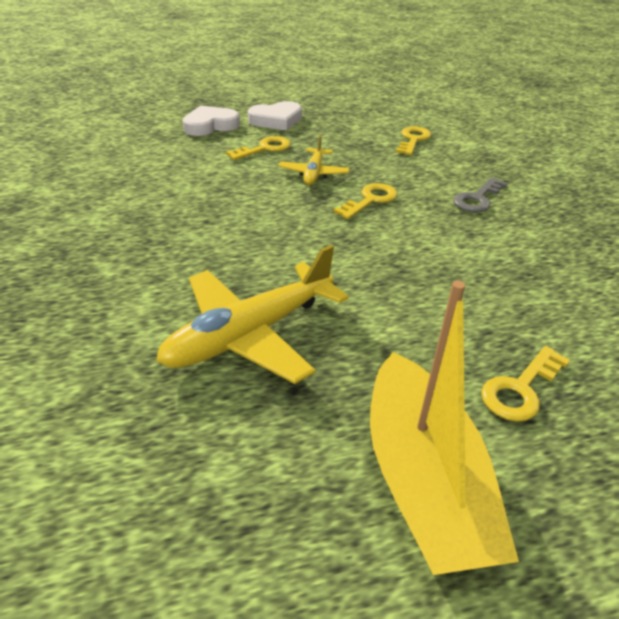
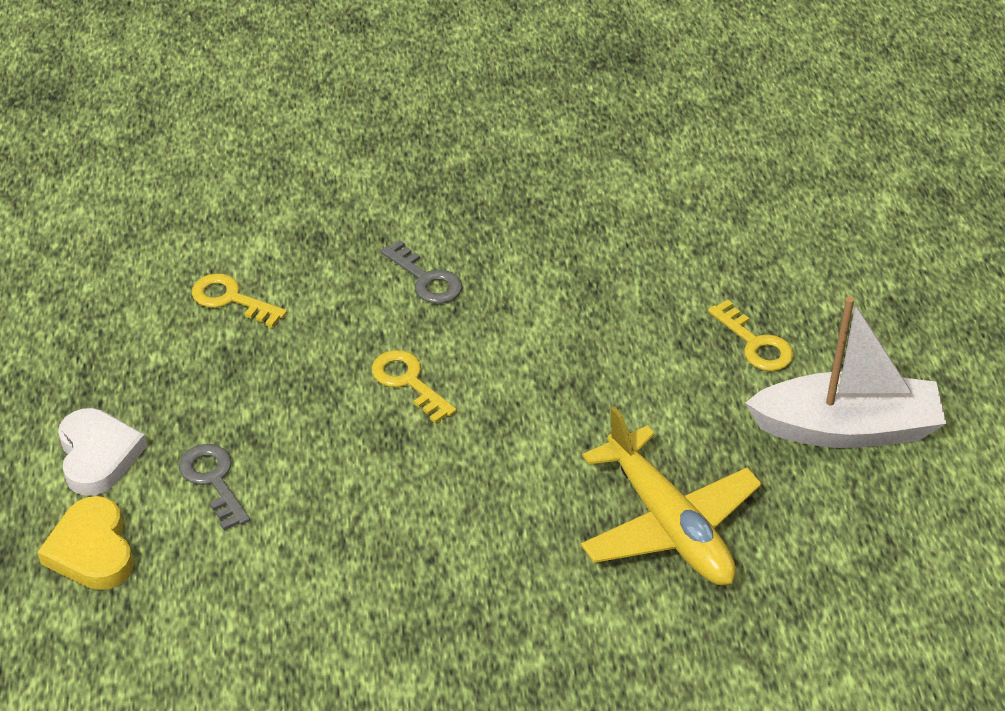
camera: 80 degrees left, 5 degrees up
white heart [183,106,240,136] -> yellow heart [37,496,133,590]
yellow key [226,136,291,160] -> grey key [179,444,250,531]
yellow plane [279,135,350,185] -> none
yellow boat [370,280,519,575] -> white boat [745,296,946,448]

